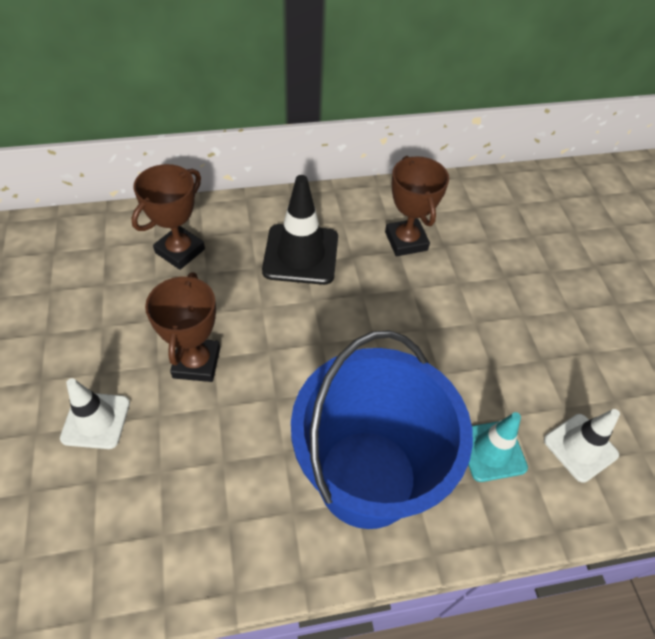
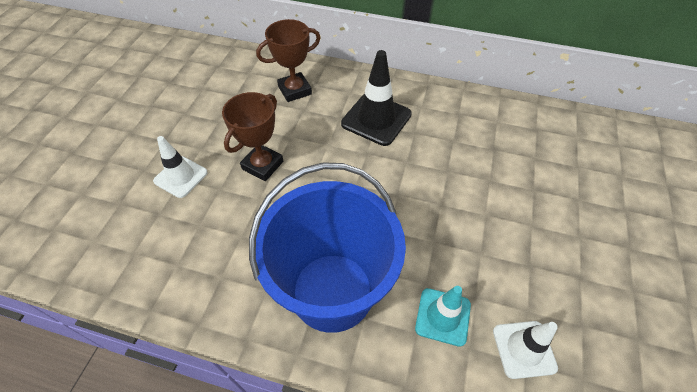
camera: 30 degrees right, 0 degrees up
brown trophy [385,156,449,256] -> none

